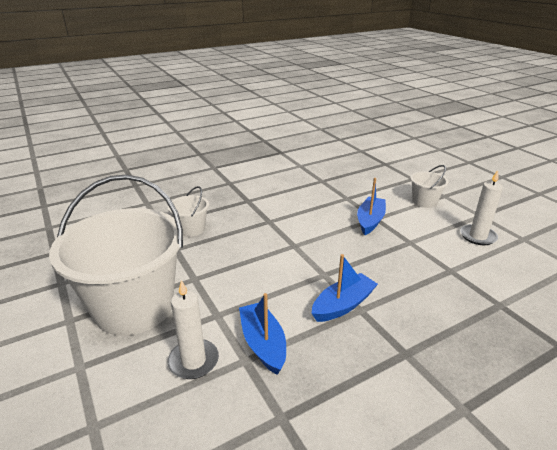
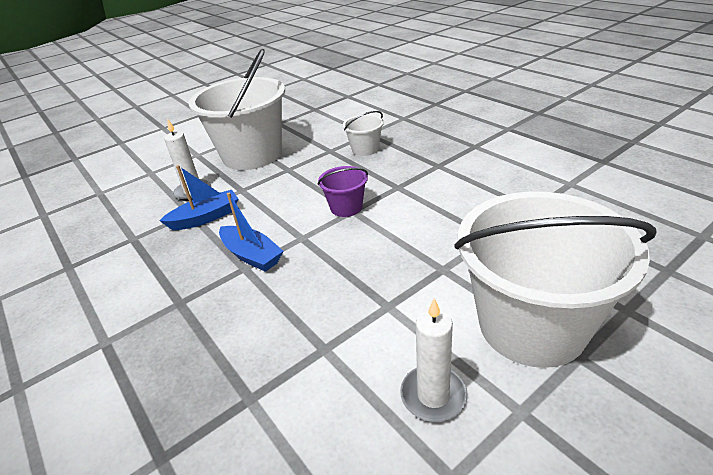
camera: 85 degrees right, 5 degrees up
blue boat [357,178,386,235] -> none
white bucket [410,165,449,208] -> white bucket [454,192,657,368], size x2.28
none -> purple bucket [318,166,368,217]

